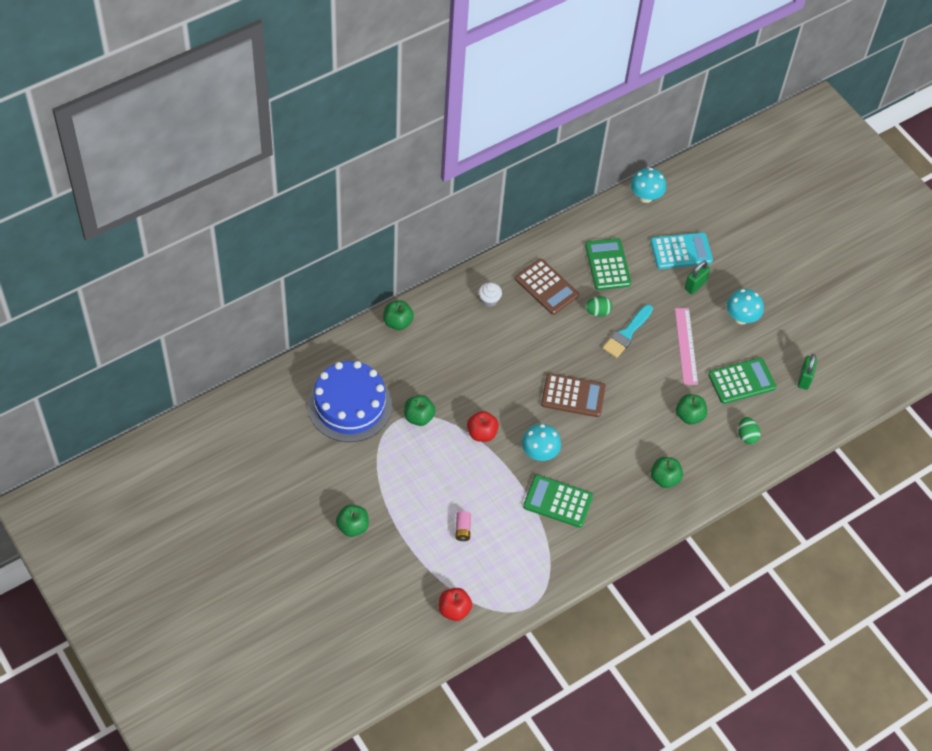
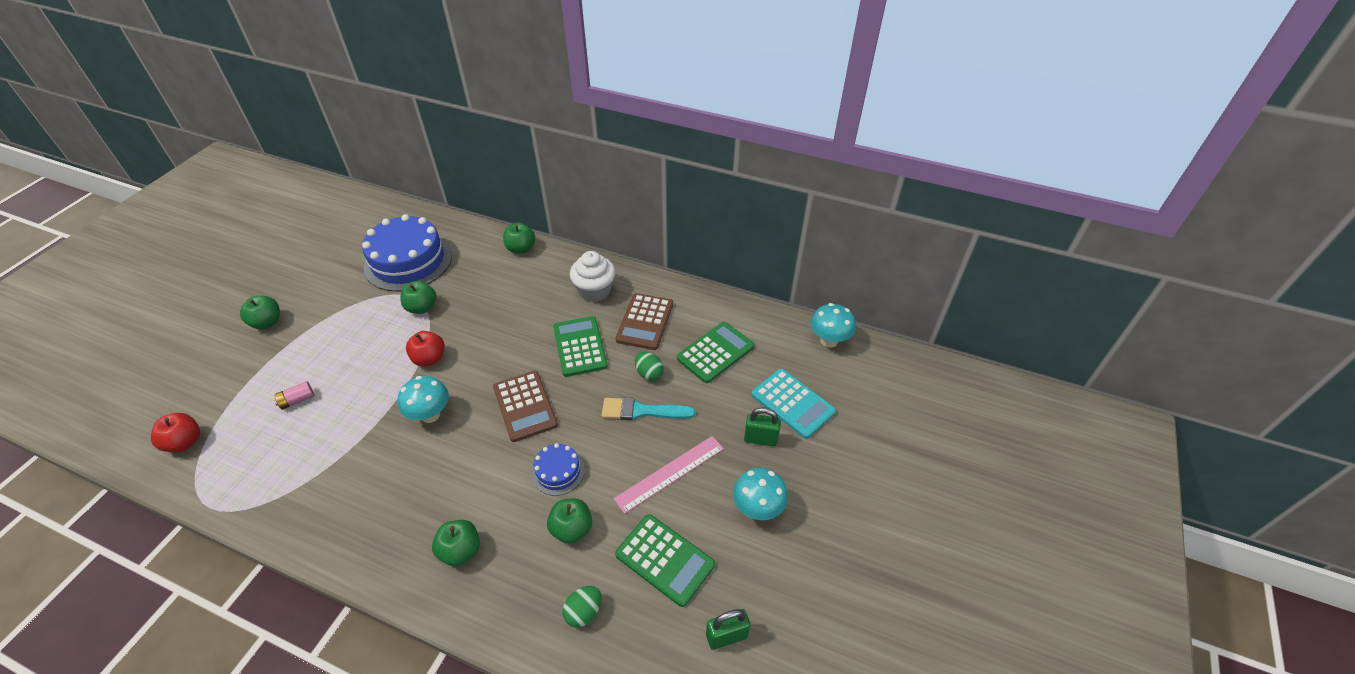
camera: 60 degrees right, 10 degrees down
white cupcake [479,282,502,307] -> white cupcake [570,251,616,302], size x1.74
green calculator [523,475,593,528] -> green calculator moved to [553,316,608,377]
none -> blue cake [532,443,585,496]

